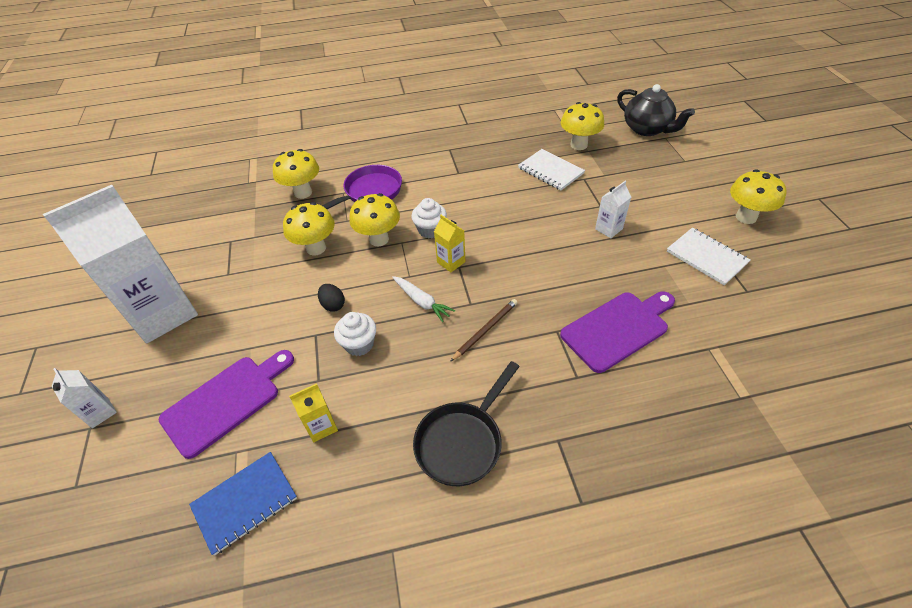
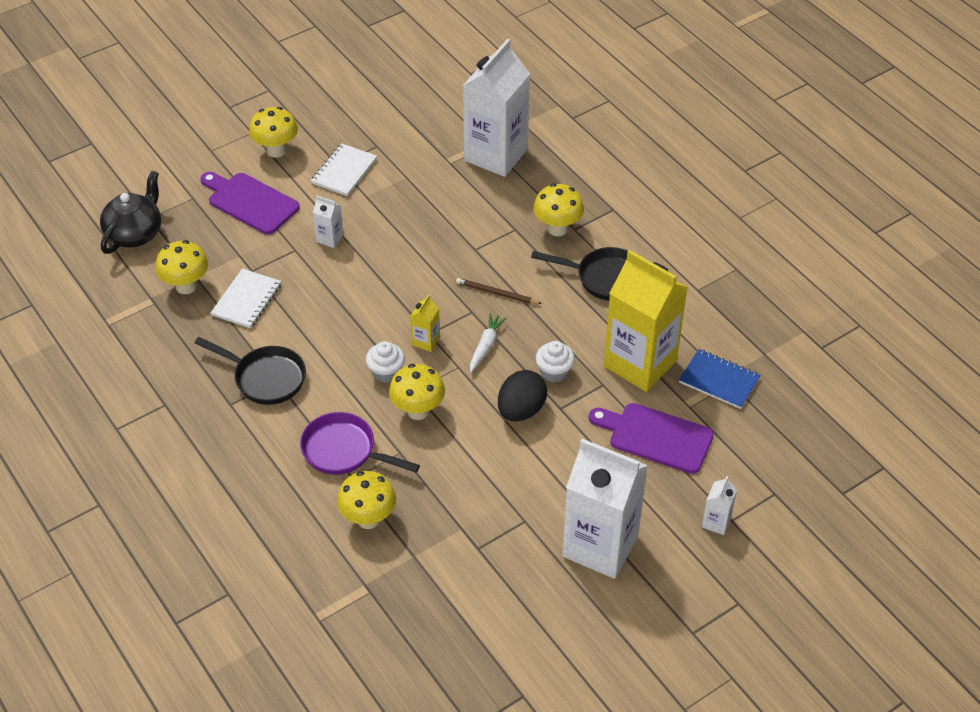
camera: 115 degrees left, 0 degrees up
yellow mushroom [283,202,335,255] -> yellow mushroom moved to [533,184,584,236]
yellow carton [289,383,338,442] -> yellow carton [604,250,688,392], size x2.45
black egg [318,284,345,312] -> black egg [498,370,547,422], size x1.84
purple cutting board [560,292,675,373] -> purple cutting board moved to [200,172,300,235]
none -> black pan [195,337,306,405]
none -> white carton [463,39,530,177]

